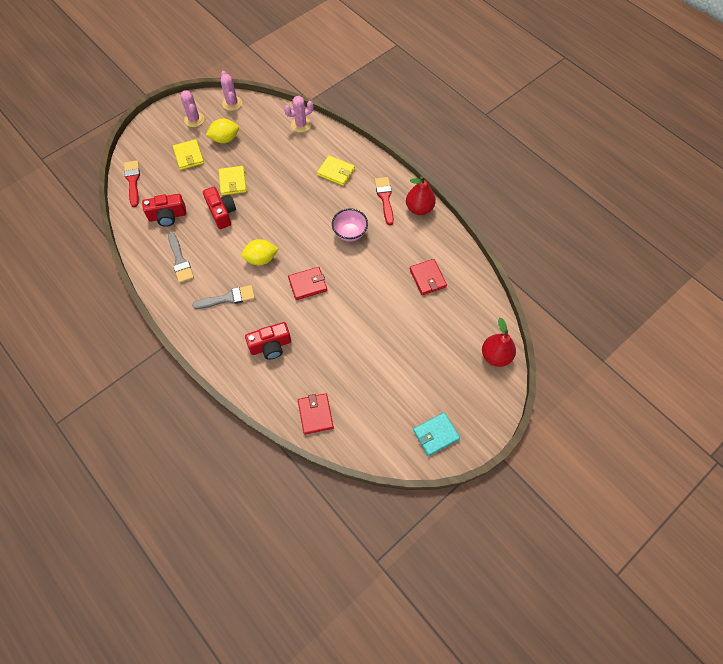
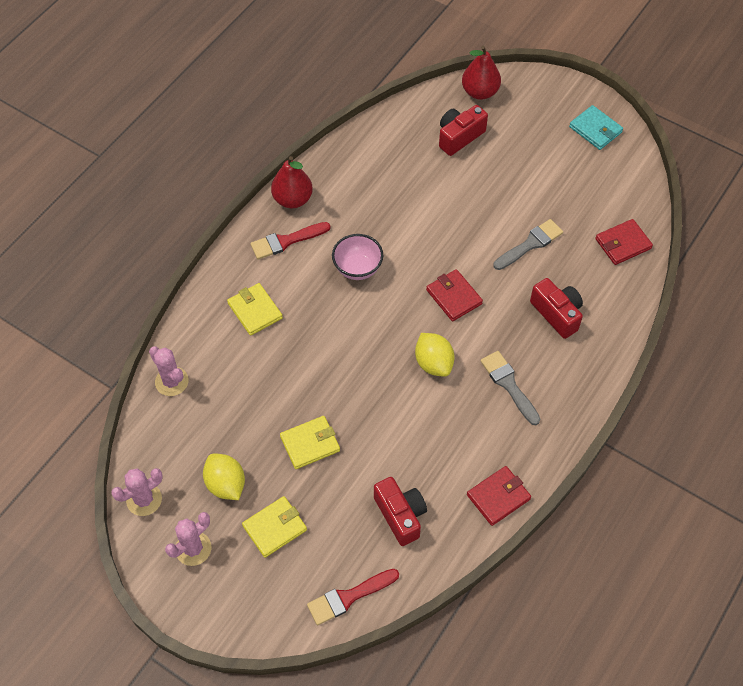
camera: 105 degrees left, 5 degrees down
grey brush [168,233,194,283] -> grey brush moved to [493,219,563,270]
red camera [203,187,236,229] -> red camera moved to [439,105,488,156]
yellow wallet [317,155,355,186] -> yellow wallet turned 45 degrees counterclockwise [227,283,283,336]
red wallet [410,259,447,295] -> red wallet moved to [467,466,531,526]

